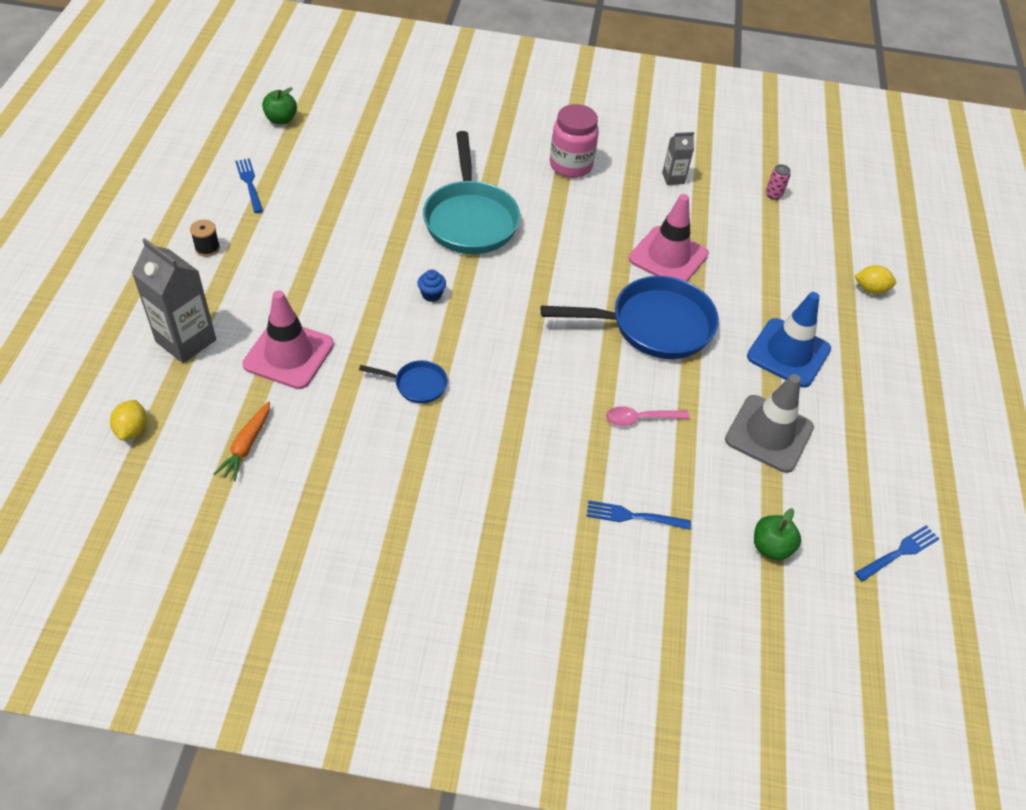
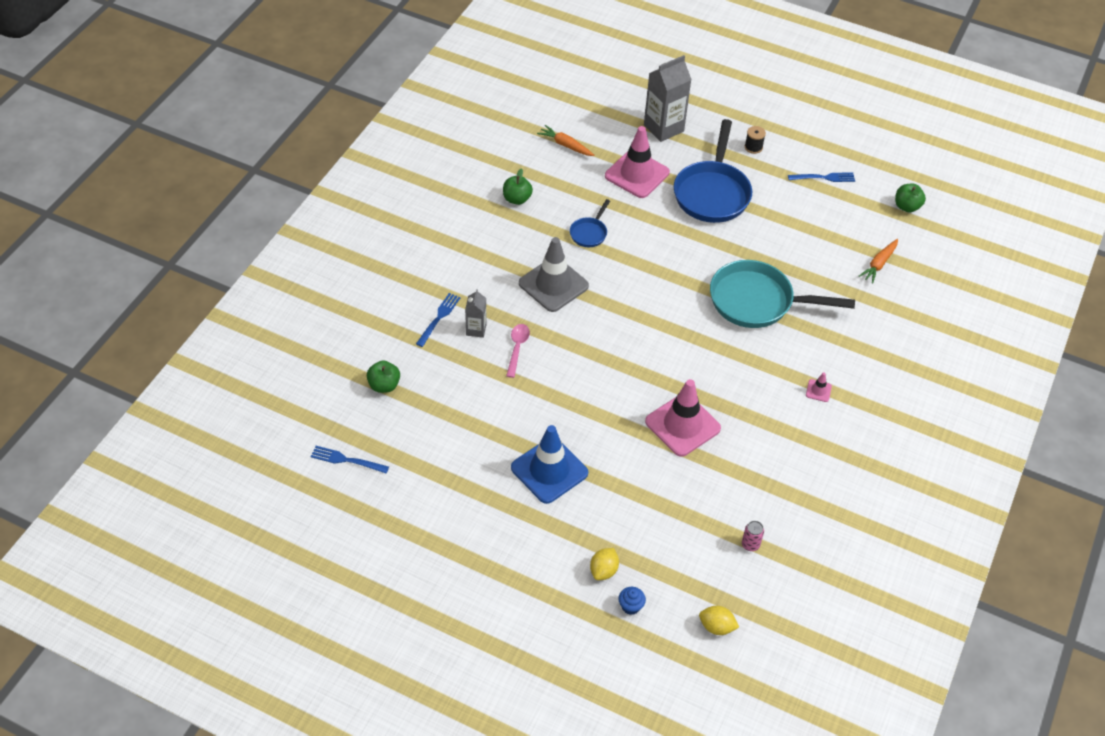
camera: 110 degrees right, 0 degrees up
yellow lemon [110,400,147,440] -> yellow lemon moved to [699,606,739,635]
blue cupcake [417,269,446,302] -> blue cupcake moved to [618,587,646,615]
blue pan [541,276,719,359] -> blue pan moved to [674,119,752,223]
pink jar [550,104,599,178] -> pink traffic cone [806,372,832,402]
grey carton [662,132,694,185] -> grey carton moved to [465,289,487,338]
grey traffic cone [725,374,814,473] -> grey traffic cone moved to [519,237,589,312]
blue fork [855,525,939,582] -> blue fork turned 120 degrees clockwise [311,446,389,473]
none -> green apple [503,168,533,205]
none -> orange carrot [859,239,898,284]

